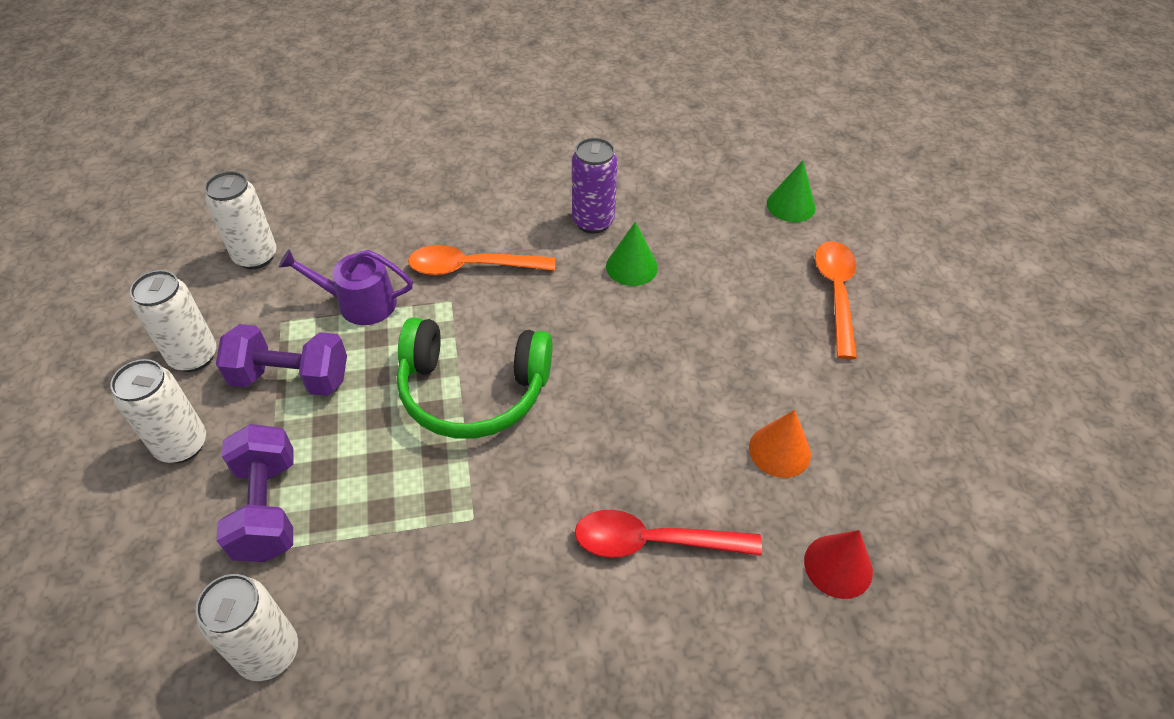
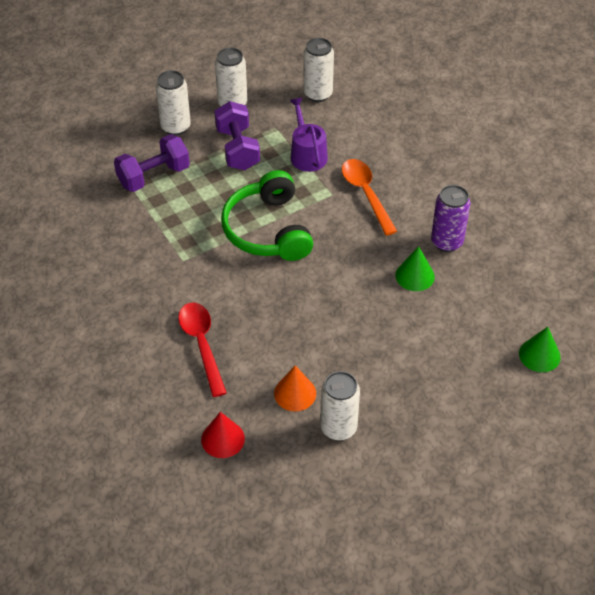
camera: 70 degrees right, 0 degrees up
white can [195,574,298,681] -> white can moved to [320,371,360,441]
orange spoon [815,241,857,359] -> none

